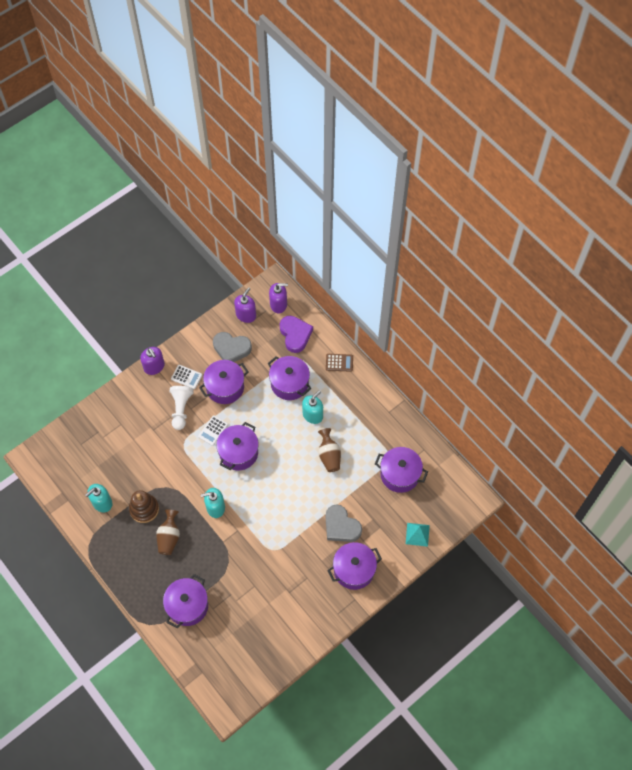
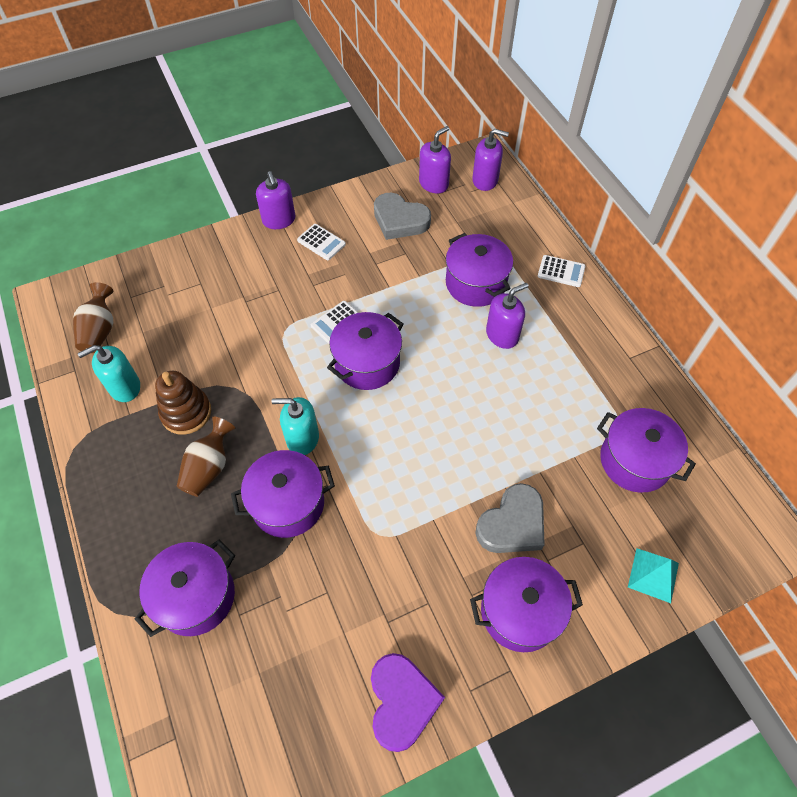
camera: 15 degrees right, 5 degrees down
white pawn [170,386,194,430] -> none
purple pot [199,360,249,404] -> purple pot moved to [231,450,335,538]
purple heart [280,316,313,353] -> purple heart moved to [371,653,445,752]
turquoise soap dispenser [302,390,323,424] -> purple soap dispenser [486,283,528,349]
brown vase [318,428,341,472] -> brown vase moved to [73,282,113,353]
brown calculator [326,354,353,372] -> white calculator [538,255,586,287]
grey heart [326,504,362,542] -> grey heart turned 105 degrees counterclockwise [475,483,545,553]

